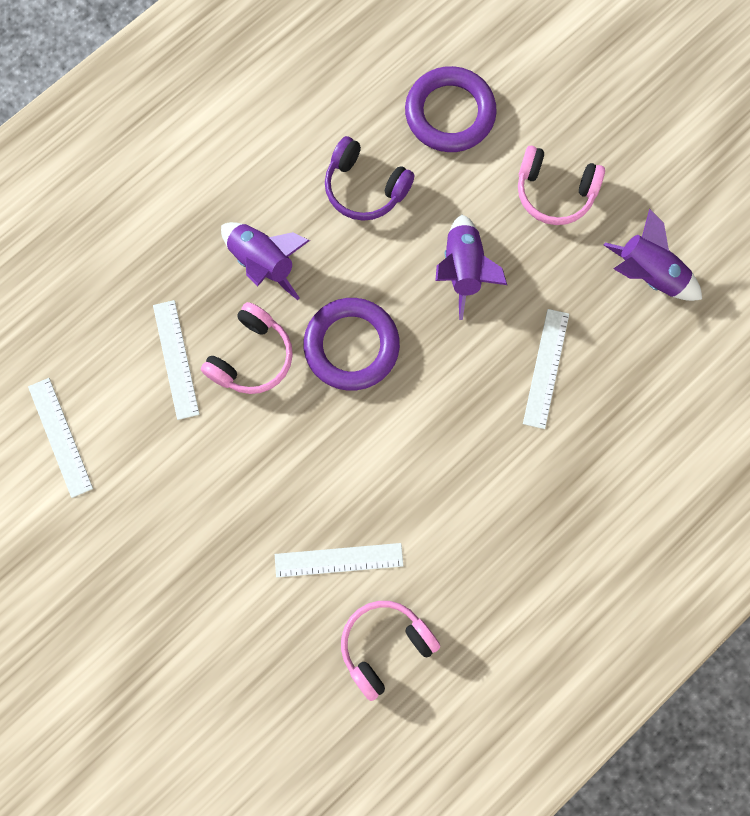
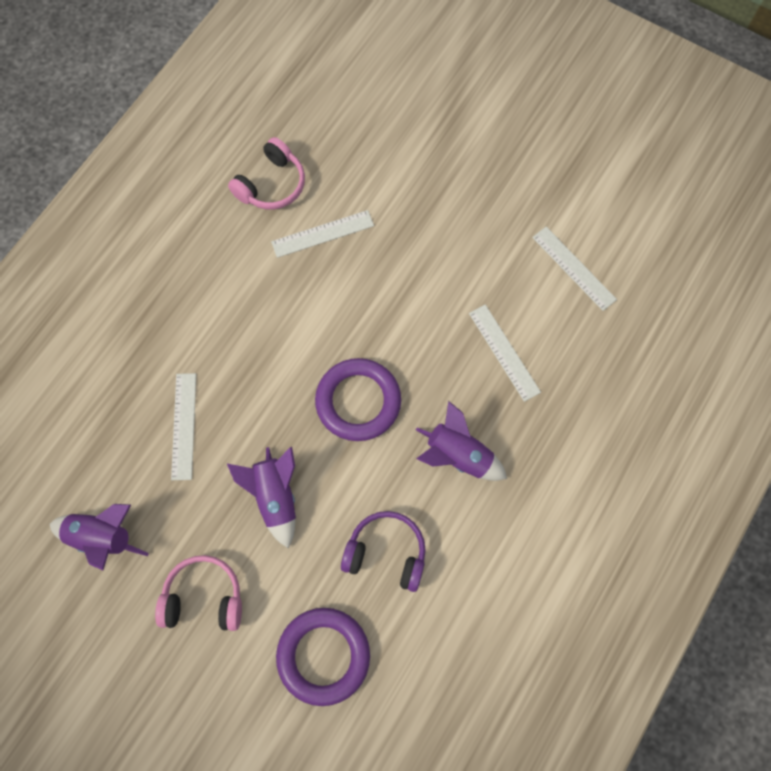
camera: 165 degrees right, 5 degrees down
pink headphones [201,302,293,394] -> none

